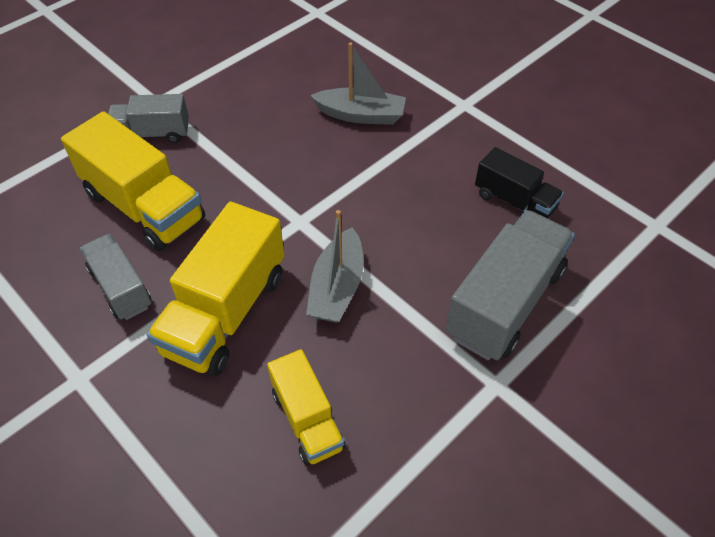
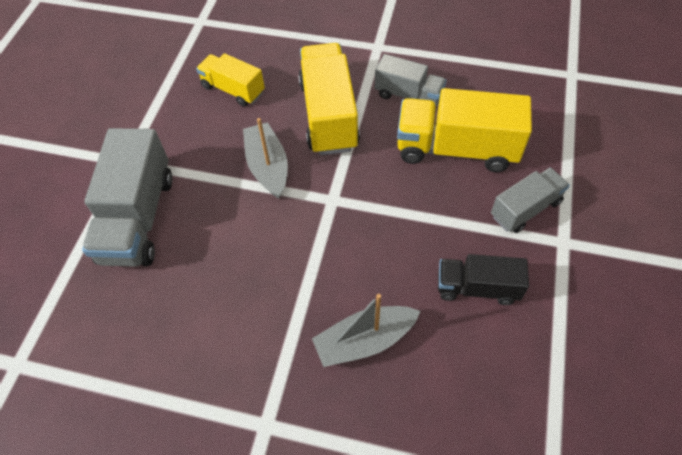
camera: 150 degrees right, 5 degrees up
black truck [475,147,564,219] -> black truck moved to [438,254,529,305]

